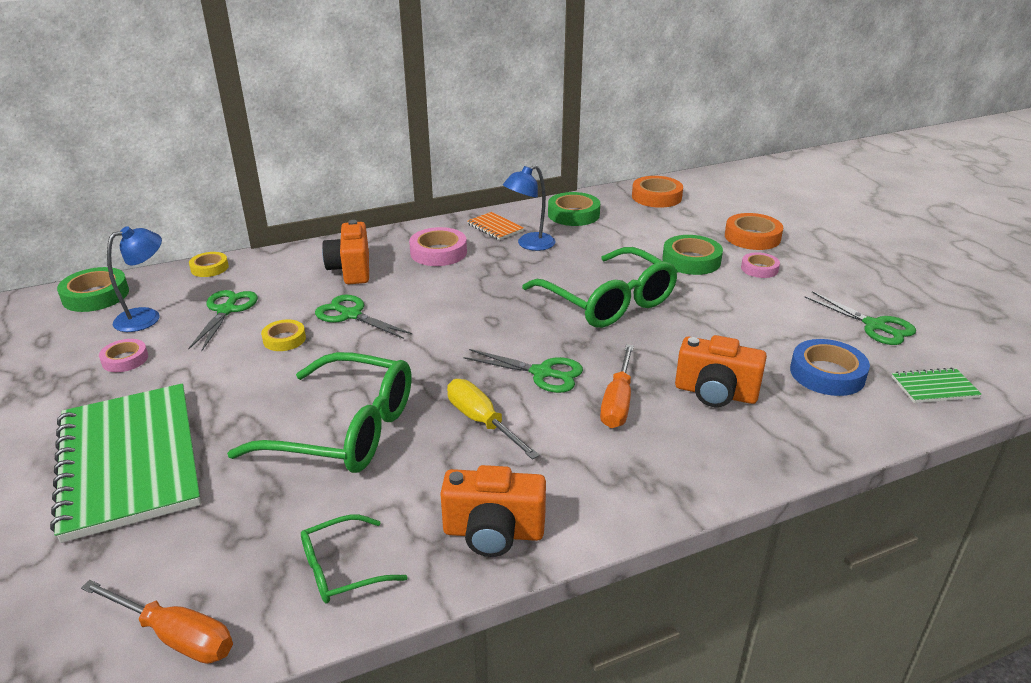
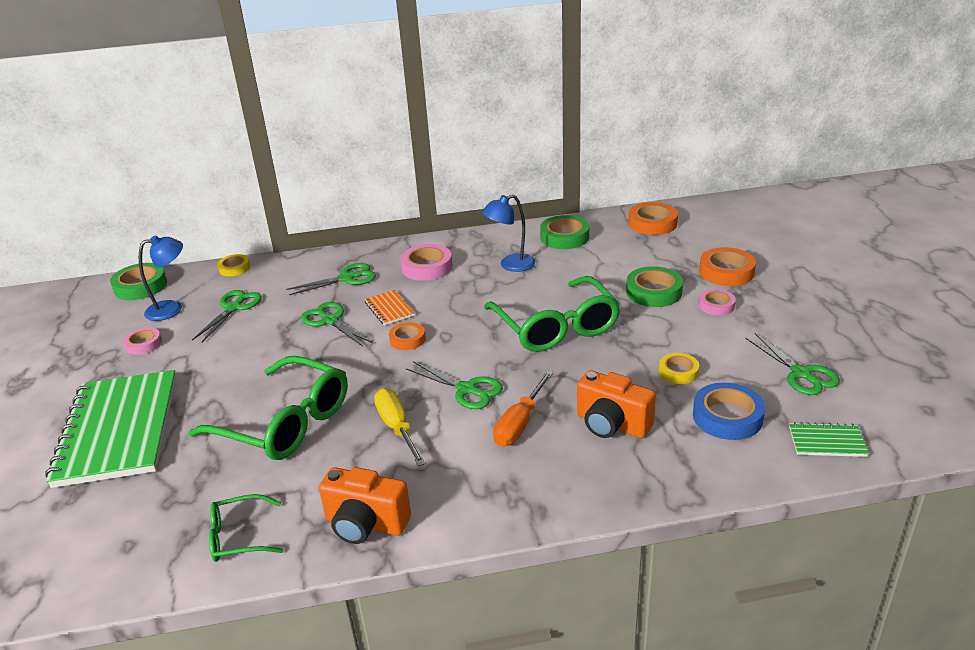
camera: 15 degrees right, 0 degrees up
orange screwdriver [81,580,233,664] -> none
yellow tape [261,320,306,351] -> yellow tape moved to [659,353,699,384]
orange camera [322,220,369,284] -> green scissors [286,263,376,295]
orange notebook [467,212,524,240] -> orange notebook moved to [364,290,415,325]
none -> orange tape [389,322,426,350]

